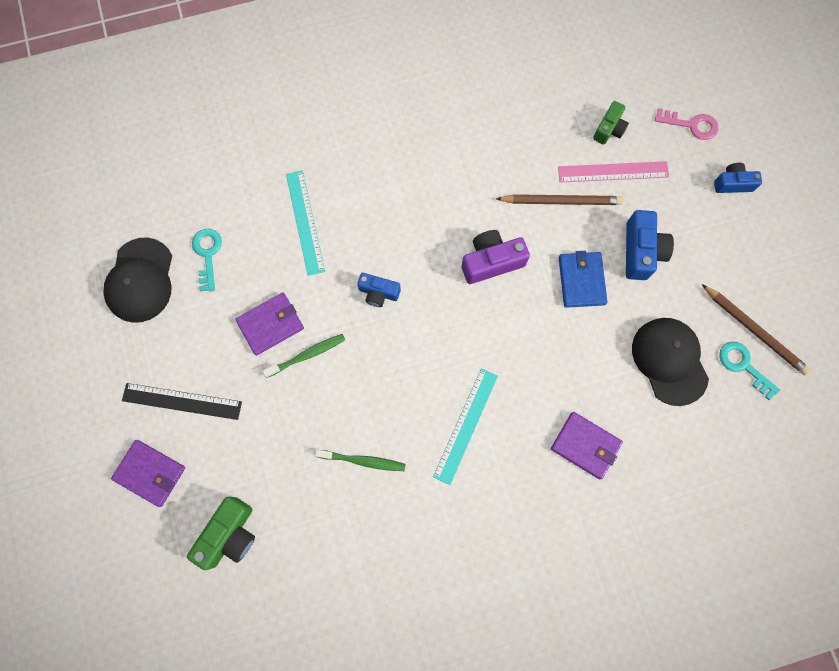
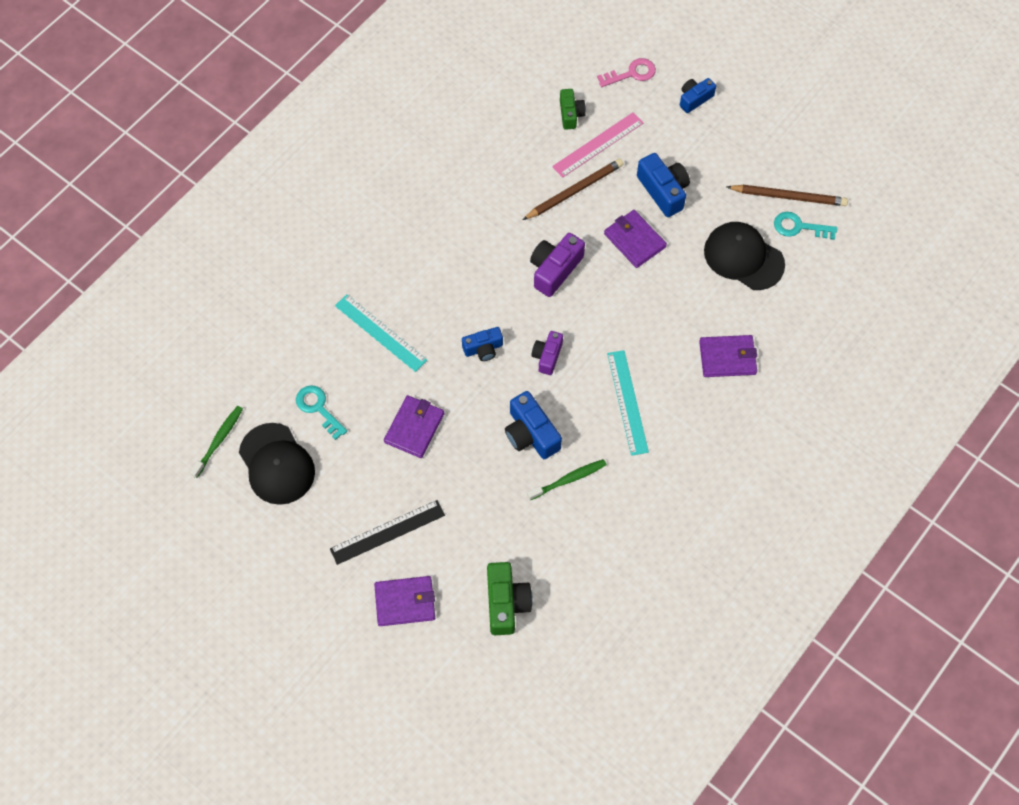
camera: 35 degrees left, 10 degrees down
green toothbrush [263,334,345,378] -> green toothbrush moved to [190,406,243,478]
blue wallet [559,251,607,308] -> purple wallet [604,210,667,268]
none -> blue camera [505,391,562,459]
none -> purple camera [532,331,563,375]

